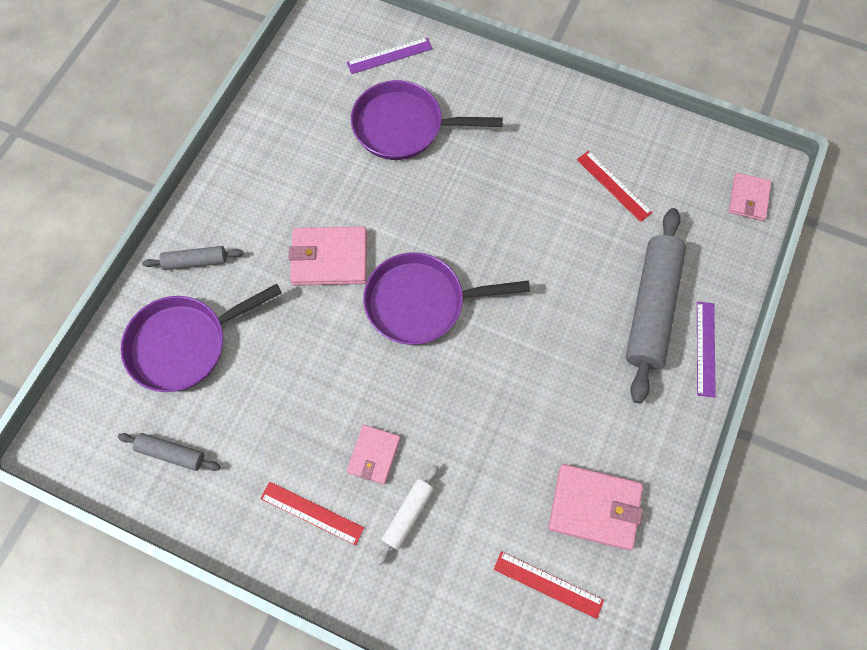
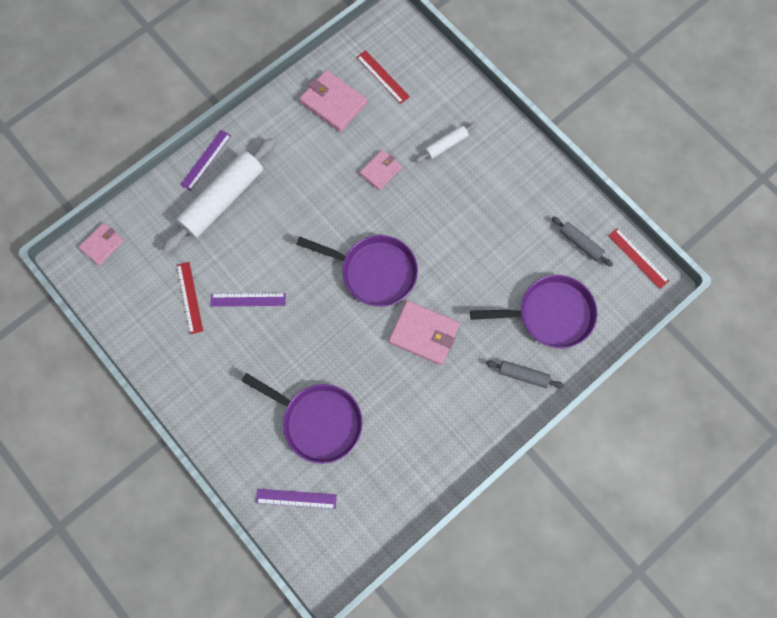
camera: 155 degrees left, 5 degrees up
red ruler [260,482,364,545] -> red ruler moved to [608,228,669,289]
pink wallet [347,425,400,485] -> pink wallet moved to [360,150,402,191]
grey rolling pin [626,208,686,404] -> white rolling pin [163,138,276,253]
none -> purple ruler [210,293,286,307]

